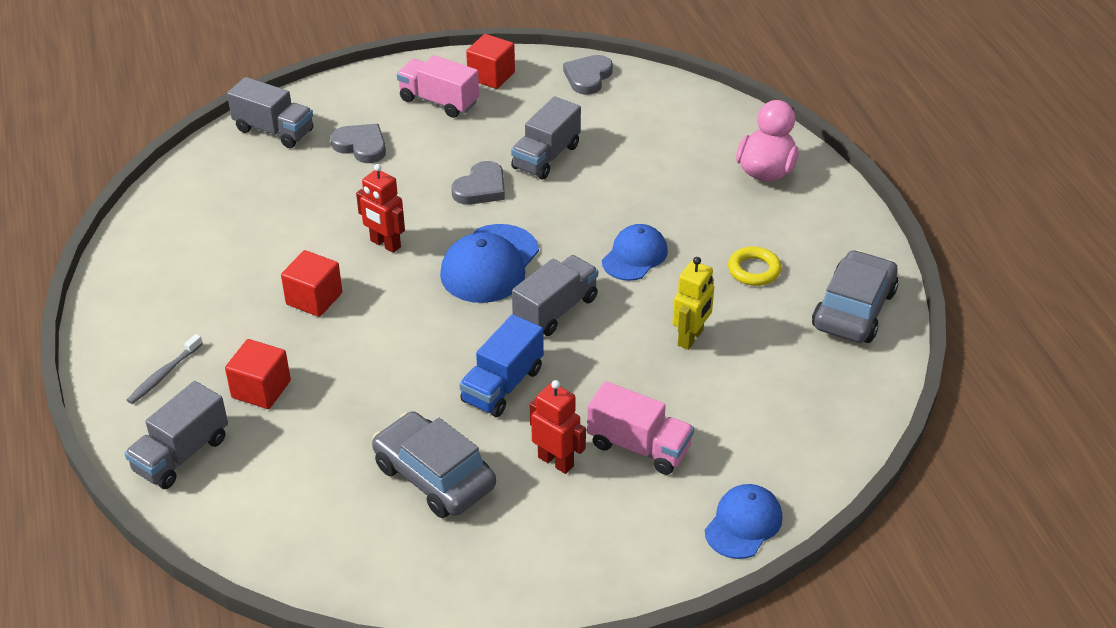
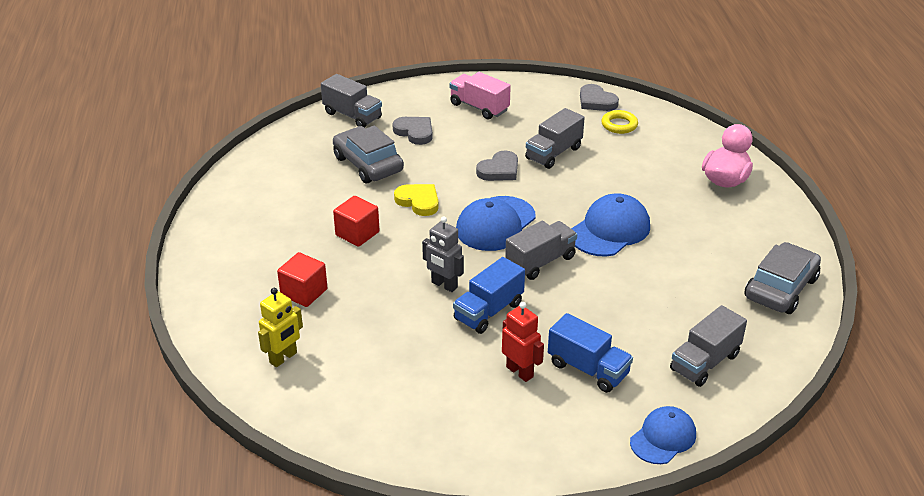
camera: 10 degrees right, 5 degrees down
grey truck [124,381,228,489] -> grey truck moved to [670,305,747,387]
grey toothbrush [127,334,203,404] -> none
red robot [356,164,405,253] -> yellow heart [394,184,439,216]
grey car [372,411,496,518] -> grey car moved to [333,125,404,184]
red cube [466,34,515,89] -> none
grey heart [563,55,613,95] -> grey heart turned 75 degrees counterclockwise [580,84,619,111]
pink truck [587,381,694,475] -> blue truck [548,313,633,393]
blue cap [602,224,668,281] -> blue cap [571,193,650,257], size x1.51
yellow robot [672,257,714,350] -> yellow robot moved to [258,288,303,367]
yellow ring [728,246,781,286] -> yellow ring moved to [601,110,638,134]
none -> grey robot [422,217,464,292]

